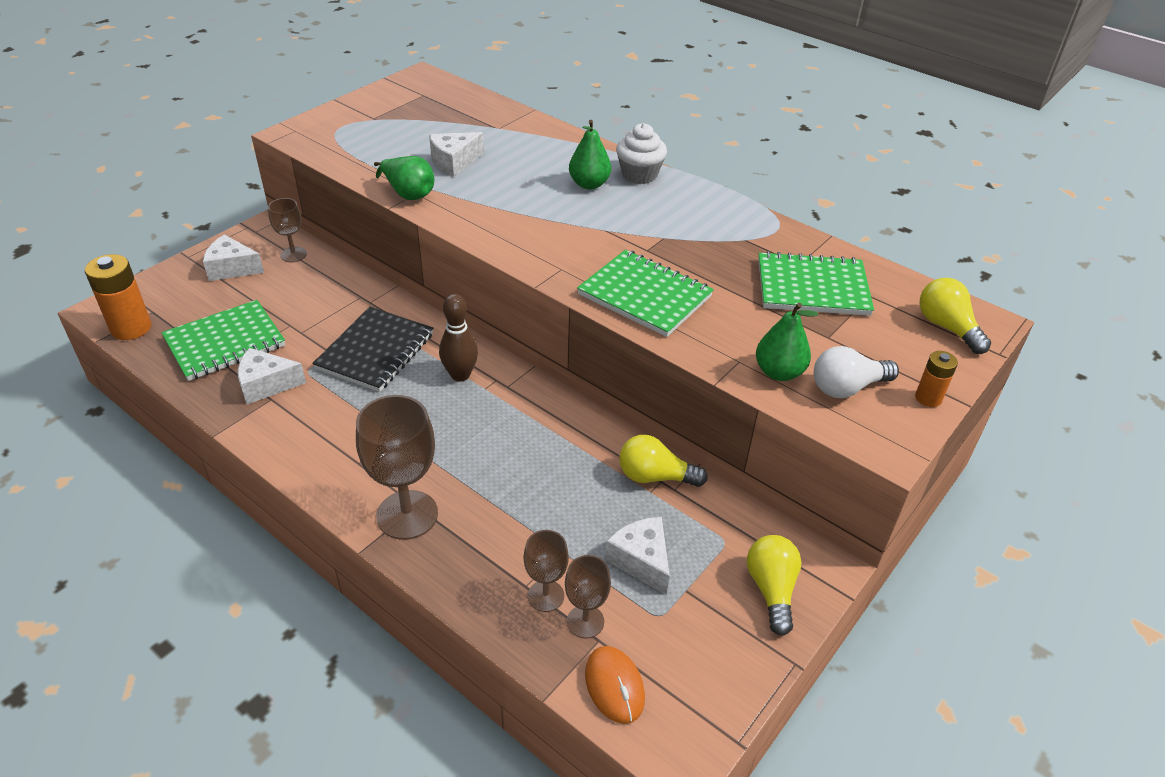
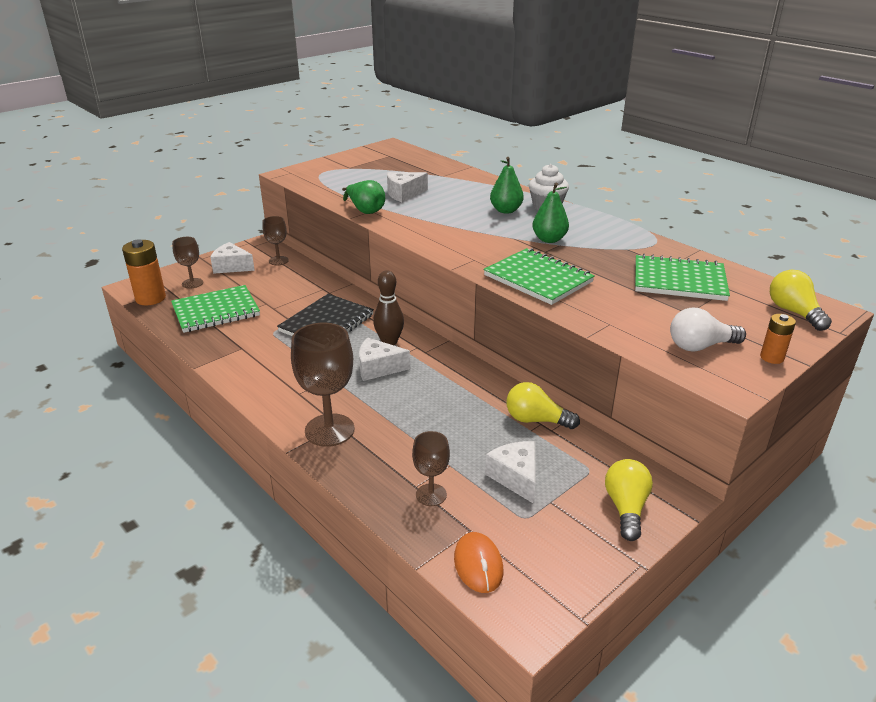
camera: 10 degrees right, 10 degrees down
white cheese [238,348,306,404] -> white cheese moved to [359,337,410,381]
brown goblet [565,555,611,638] -> brown goblet moved to [172,237,203,289]
green pear [756,303,818,381] -> green pear moved to [532,182,569,243]

